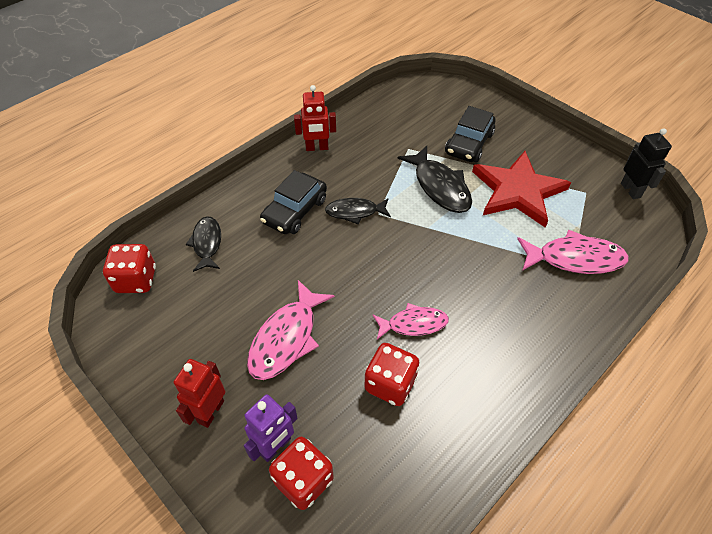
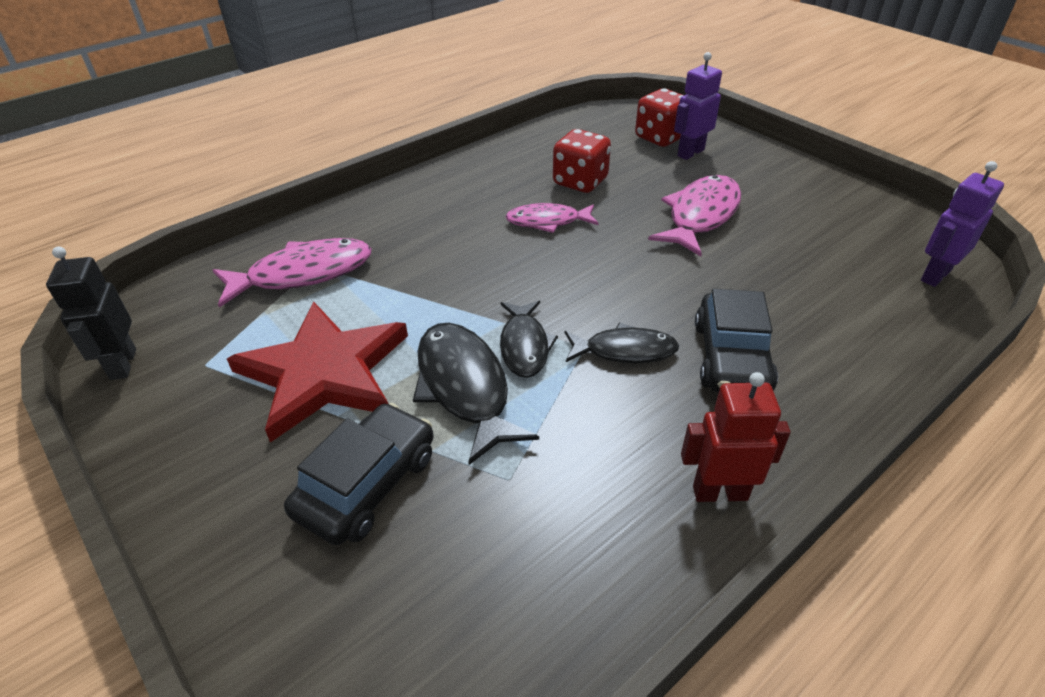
camera: 175 degrees left, 10 degrees down
red dice [103,244,156,293] -> purple robot [921,161,1004,287]
red robot [174,359,225,428] -> none
black fish [186,216,221,272] -> black fish moved to [500,301,558,378]
black car [260,170,327,234] -> black car turned 150 degrees clockwise [695,289,778,393]
pink fish [517,229,629,274] -> pink fish turned 150 degrees clockwise [213,238,371,308]

